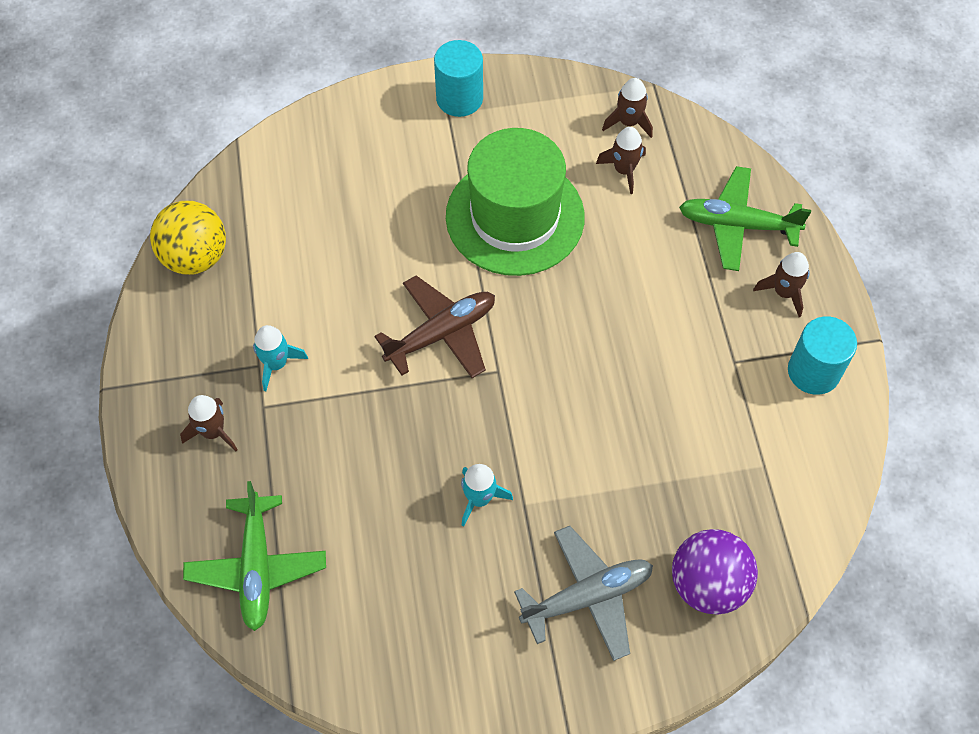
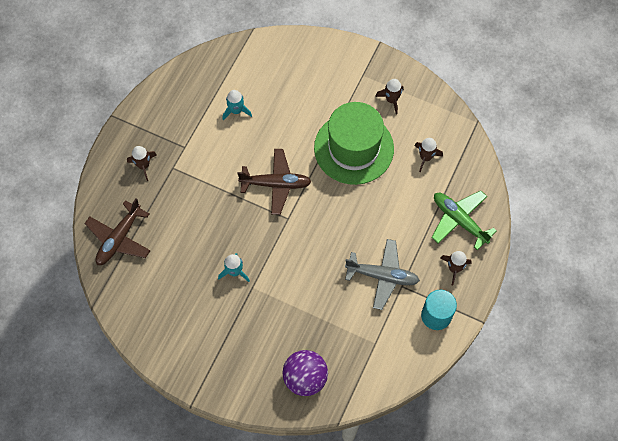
camera: 35 degrees right, 5 degrees up
yellow ball [150,201,226,275] -> none
green plane [183,481,326,631] -> brown plane [84,198,151,265]
turquoise rocket [253,325,308,391] -> turquoise rocket moved to [222,90,252,120]
turquoise cylinder [434,40,483,117] -> none
grey plane [514,526,653,661] -> grey plane moved to [345,239,420,310]
brown rocket [602,78,653,138] -> brown rocket moved to [375,79,404,114]

